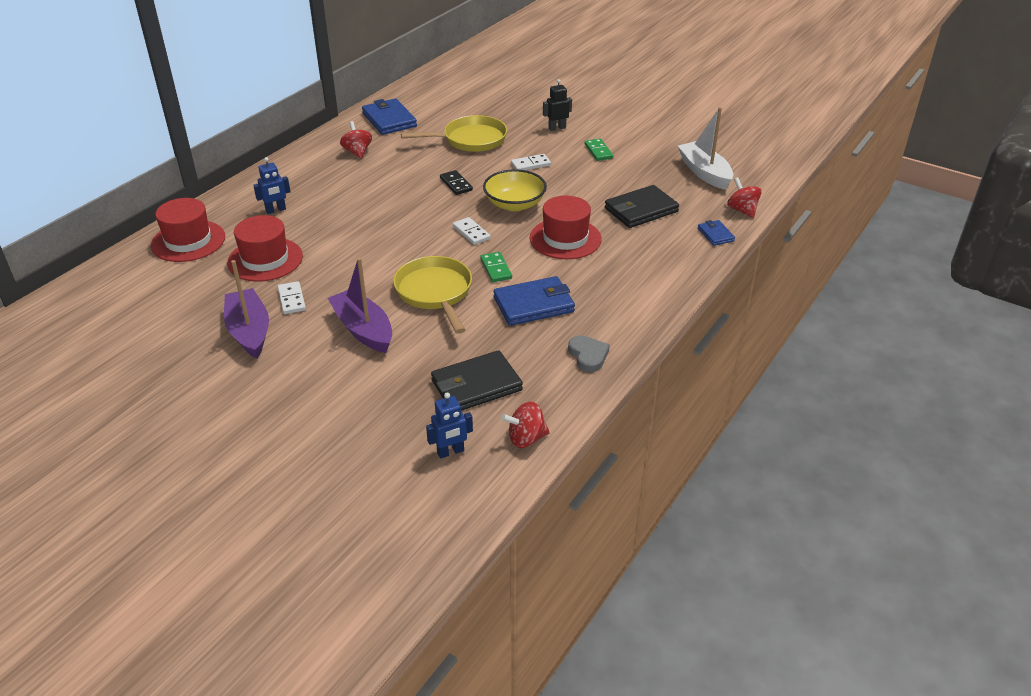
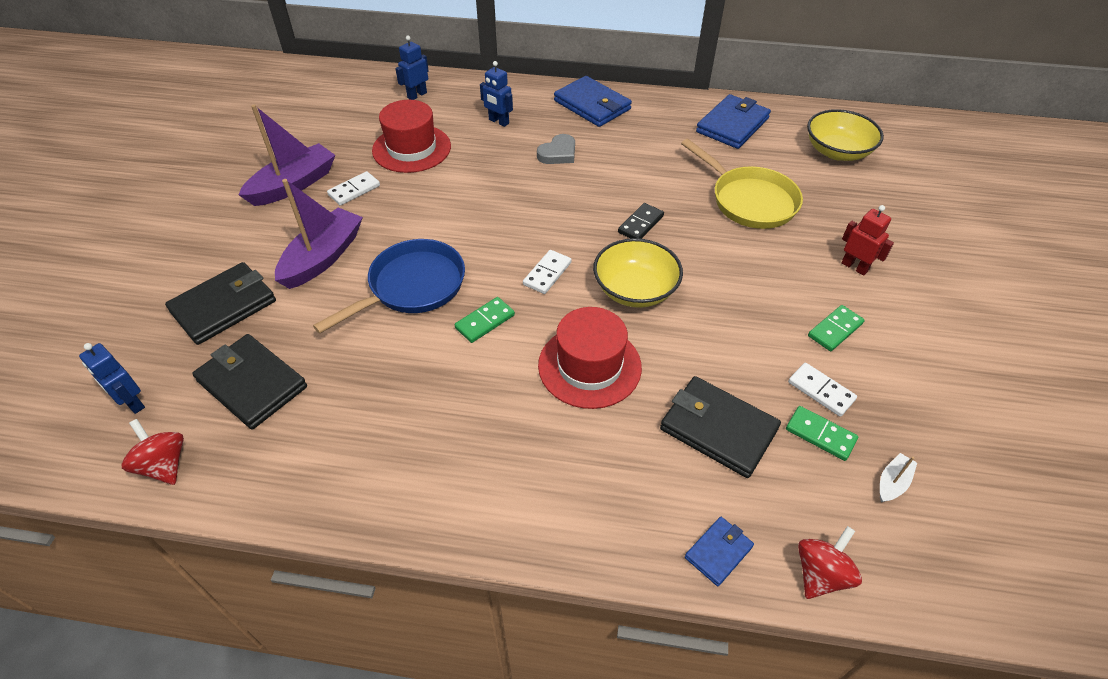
camera: 65 degrees right, 10 degrees up
red hat [151,198,225,262] -> blue robot [395,36,429,100]
red spinning top [340,121,372,159] -> none
yellow pan [393,256,472,334] -> blue pan [313,239,465,334]
blue wallet [493,276,575,326] -> blue wallet moved to [554,76,632,127]
white domino [511,154,551,170] -> white domino moved to [788,363,857,417]
black robot [543,79,572,131] -> red robot [841,205,894,276]
grey heart [568,335,610,372] -> grey heart moved to [537,134,575,164]
white boat [678,107,733,190] -> white boat [880,453,917,502], size x0.44
none -> black wallet [165,262,276,345]
none -> green domino [786,406,858,461]
none -> yellow bowl [807,109,884,161]

